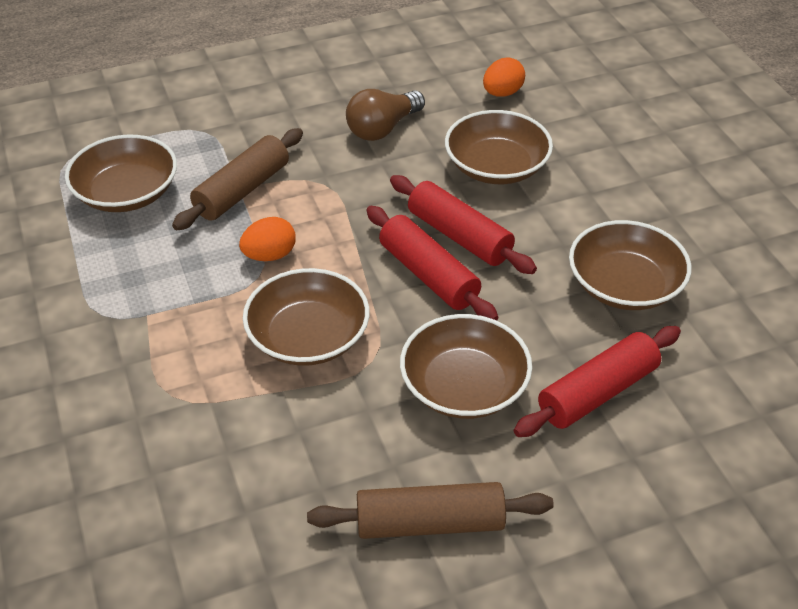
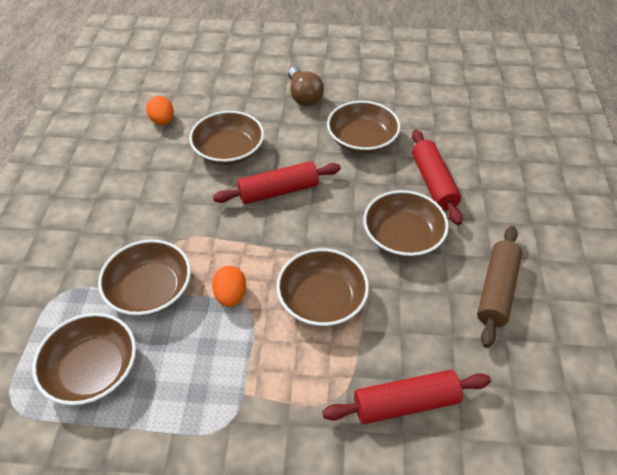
camera: 65 degrees left, 5 degrees up
brown rolling pin [172,128,303,230] -> brown bowl [98,240,191,316]
brown light bulb [346,89,425,141] -> brown light bulb moved to [288,67,324,106]
red rolling pin [366,206,498,321] -> red rolling pin moved to [322,370,491,424]

